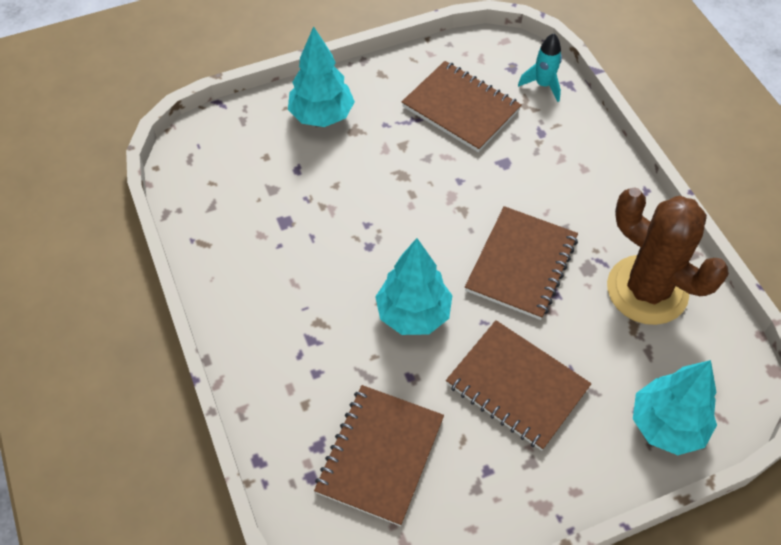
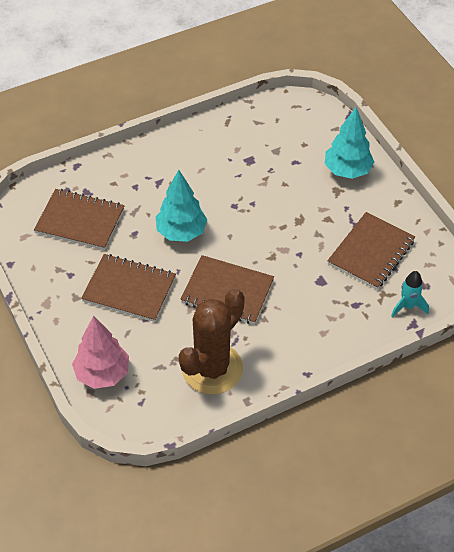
camera: 85 degrees right, 5 degrees down
brown notebook [446,320,591,451] -> brown notebook turned 75 degrees clockwise [81,254,176,322]
turquoise tree [633,360,717,455] -> pink tree [72,315,129,389]

